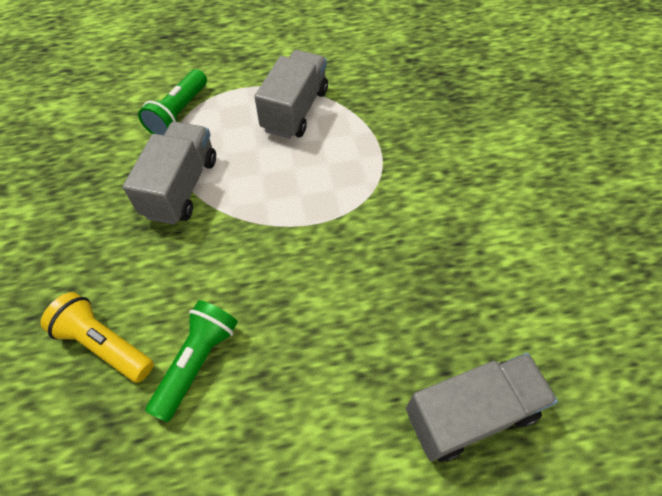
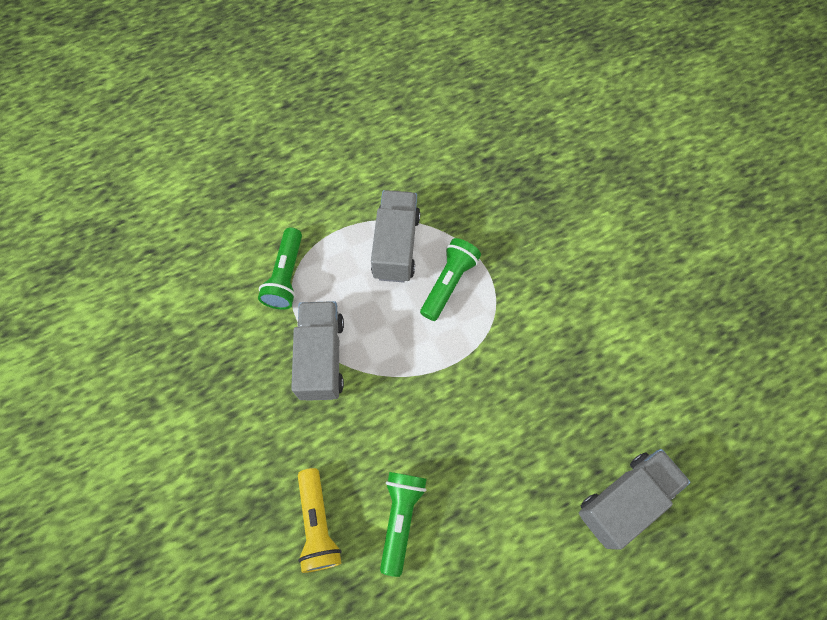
camera: 15 degrees left, 10 degrees up
yellow flashlight [40,292,154,383] -> yellow flashlight turned 120 degrees counterclockwise [298,468,342,573]
none -> green flashlight [420,238,481,321]

